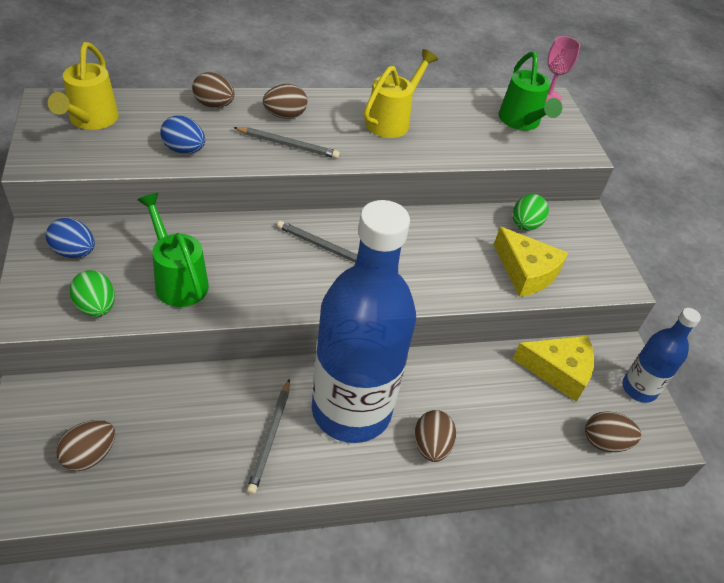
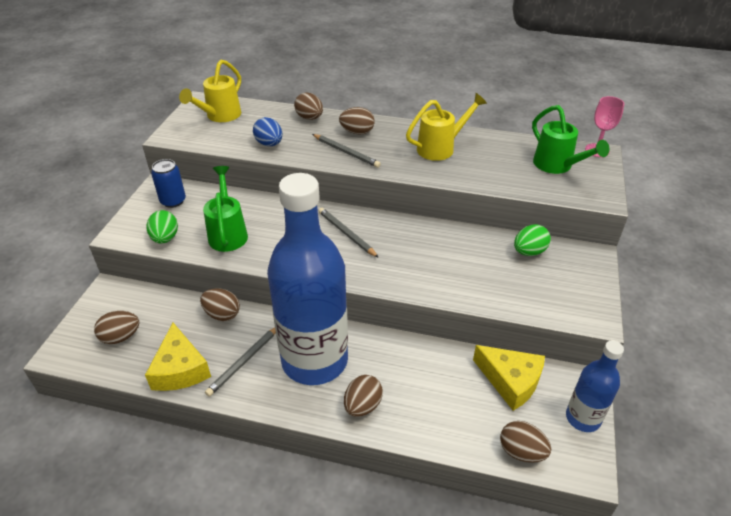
camera: 30 degrees right, 5 degrees down
blue egg [46,218,95,258] -> blue can [151,159,186,208]
yellow cheese [494,227,568,297] -> yellow cheese moved to [145,323,211,391]
green watering can [499,52,562,130] -> green watering can turned 45 degrees counterclockwise [532,105,610,174]
none -> brown egg [200,288,240,321]

